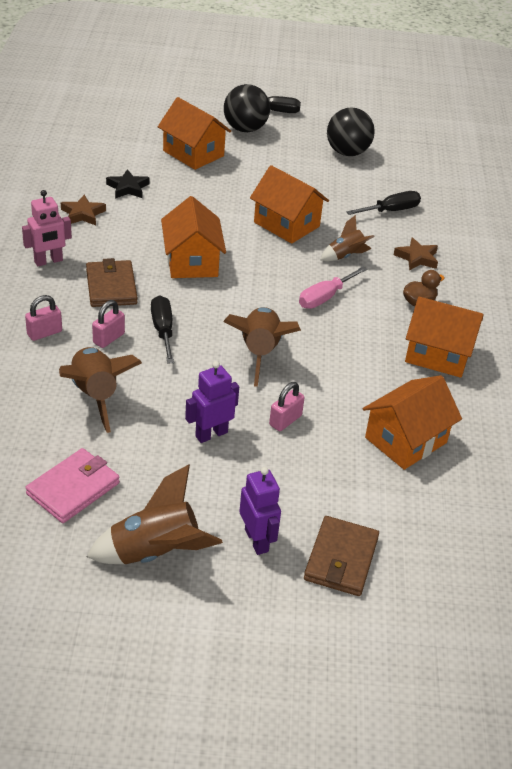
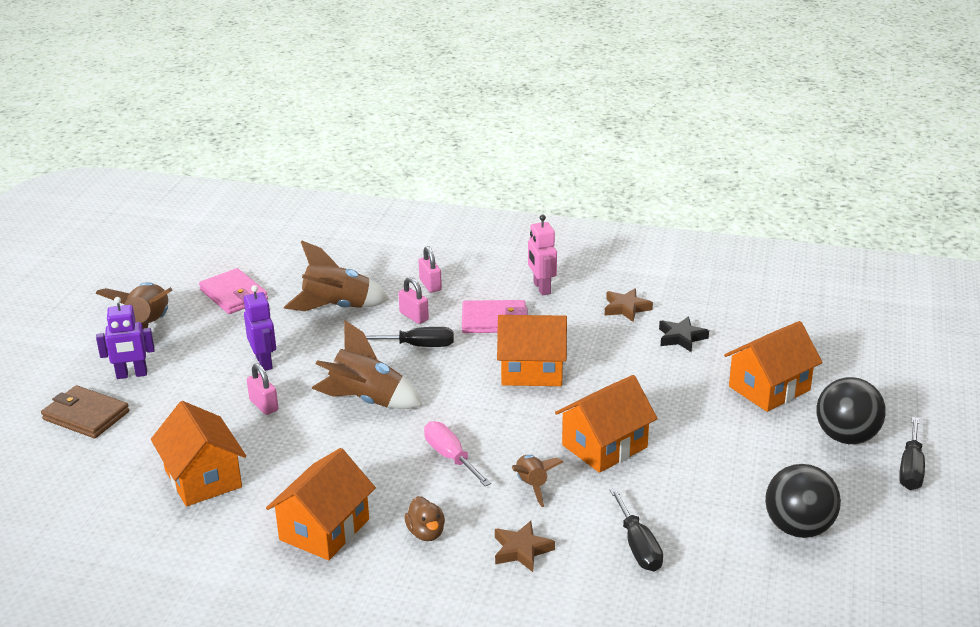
camera: 105 degrees right, 10 degrees down
brown wallet [86,258,137,307] -> pink wallet [462,300,528,333]

